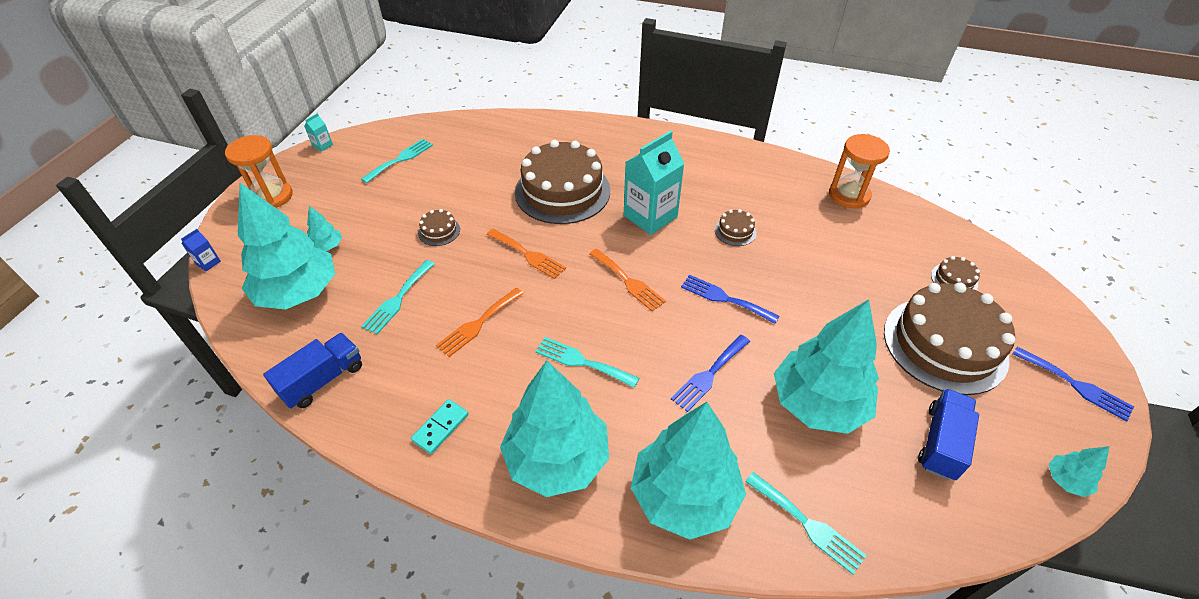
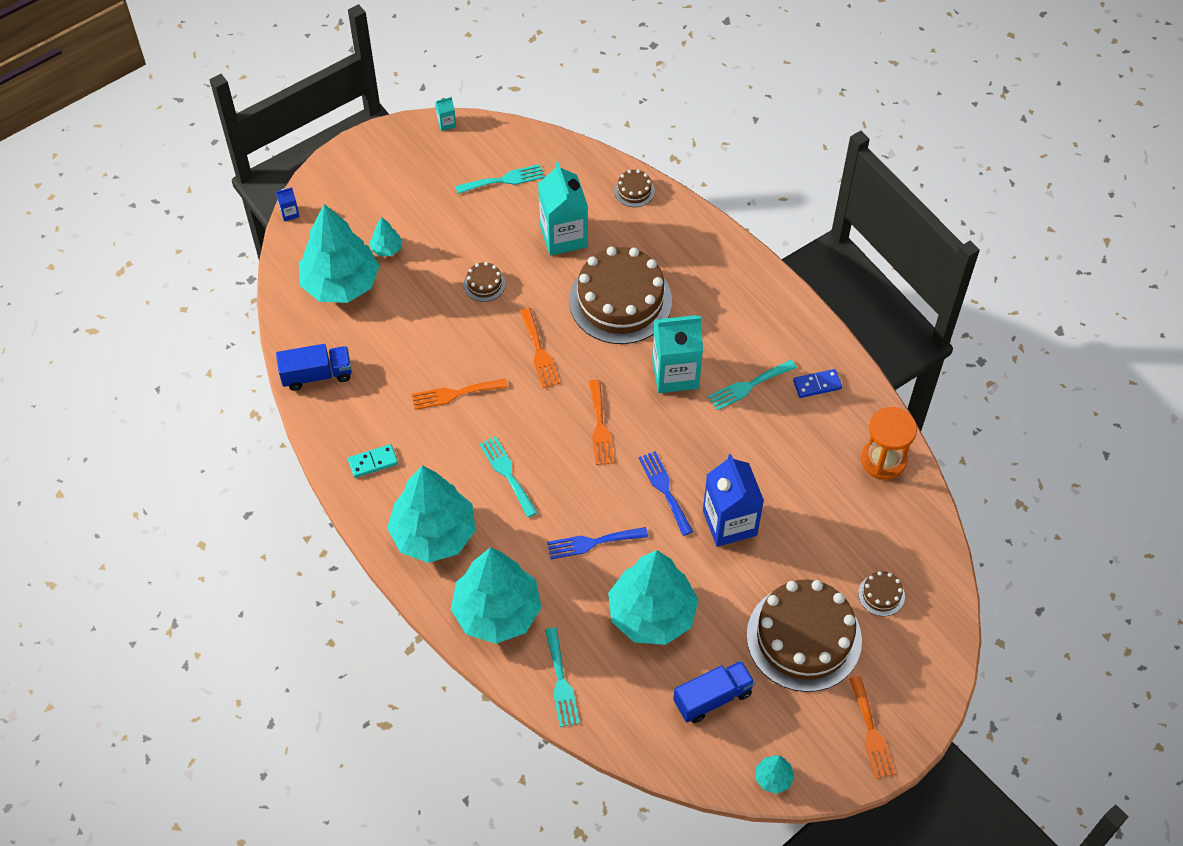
camera: 35 degrees right, 10 degrees up
orange hourglass [225,135,292,208] -> none
turquoise fork [361,260,434,334] -> turquoise fork moved to [708,360,797,410]
brown cake [715,209,757,246] -> brown cake moved to [614,169,655,207]
blue fork [1013,347,1134,422] -> orange fork [849,676,895,779]
none -> turquoise carton [538,162,588,256]
none -> blue carton [703,454,764,547]
none -> blue domino [793,369,842,398]

